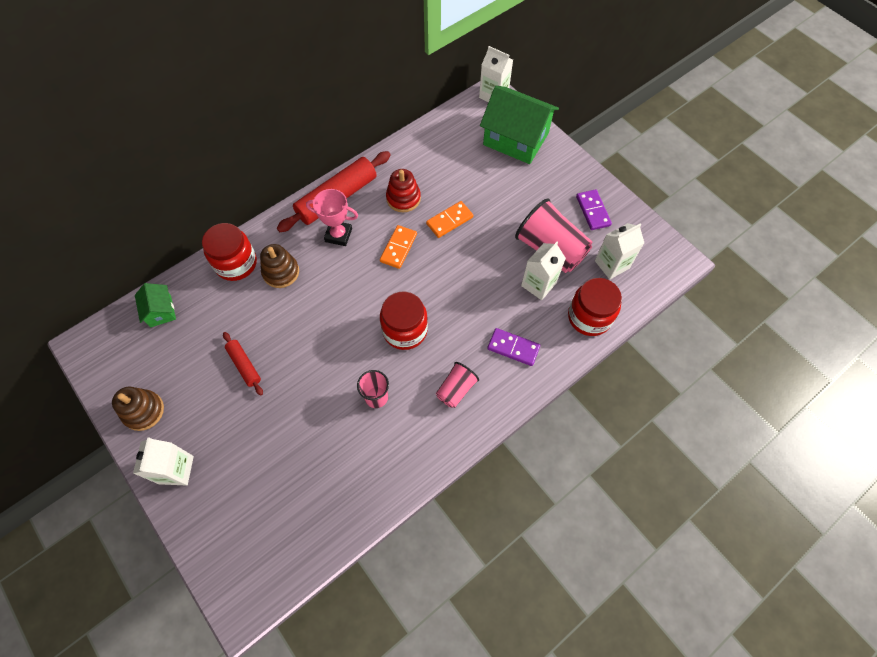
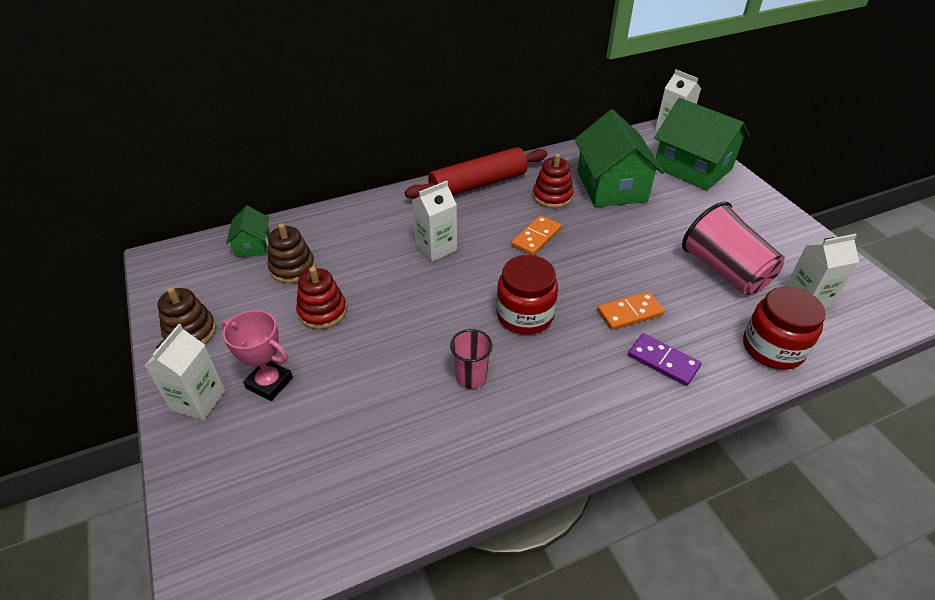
camera: 15 degrees right, 20 degrees down
red jar [202,223,257,281] -> none
red rolling pin [223,332,263,396] -> red stacking toy [296,267,347,329]
brown stacking toy [260,244,299,288] -> brown stacking toy moved to [268,223,315,283]
pink trophy [306,189,358,246] -> pink trophy moved to [222,310,293,401]
orange domino [426,201,473,238] -> orange domino moved to [597,292,665,330]
pink cup [436,362,479,408] -> none
white carton [521,242,566,300] -> white carton moved to [412,181,457,262]
purple domino [576,189,612,230] -> none
none -> green house [574,109,664,207]

